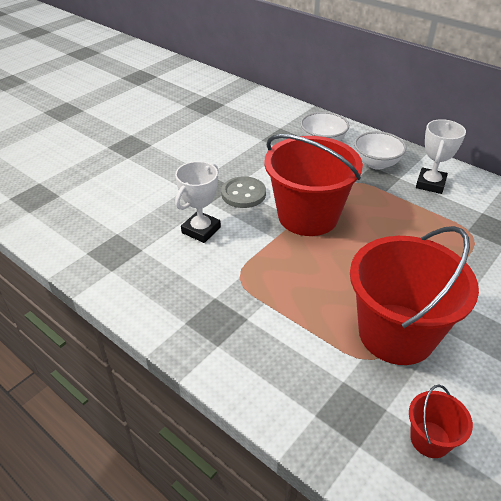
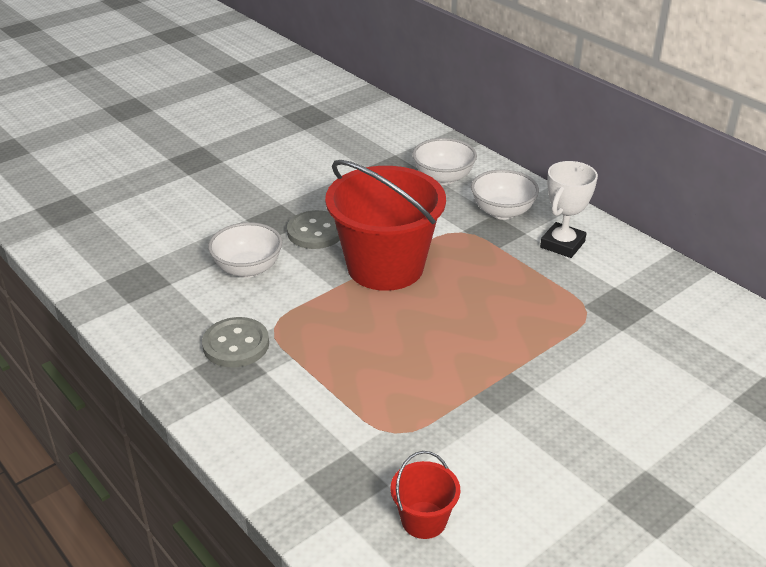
camera: 10 degrees right, 5 degrees down
white trophy [175,161,221,243] -> white bowl [208,222,282,278]
red bucket [350,226,479,365] -> none
none -> grey button [202,317,269,367]

